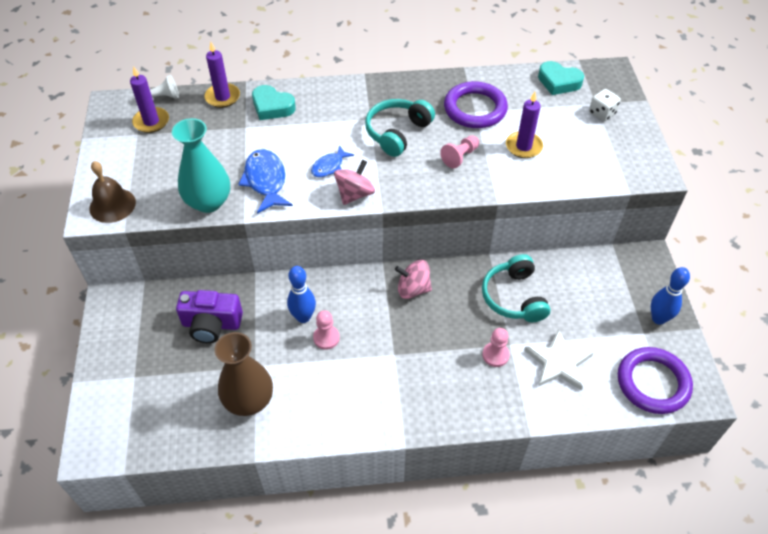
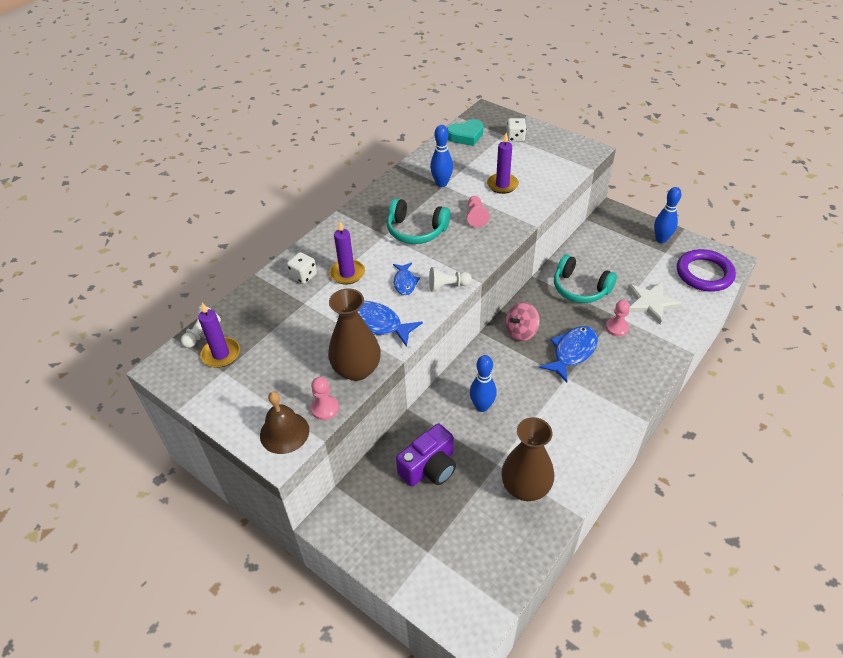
camera: 45 degrees left, 5 degrees down
turquoise vase [172,118,230,213] -> brown vase [328,288,381,381]
purple candle [205,42,240,108] -> purple candle moved to [329,222,365,285]
turquoise heart [252,85,296,120] -> white dice [287,252,317,284]
pink pawn [313,310,340,350] -> pink pawn moved to [311,377,339,420]
pink spinning top [334,160,375,205] -> white pawn [429,267,472,292]
turquoise headphones [365,99,435,157] -> turquoise headphones turned 60 degrees counterclockwise [387,198,450,244]
purple ring [444,81,508,128] -> blue bowling pin [430,125,453,187]
none -> blue fish [539,326,598,382]

